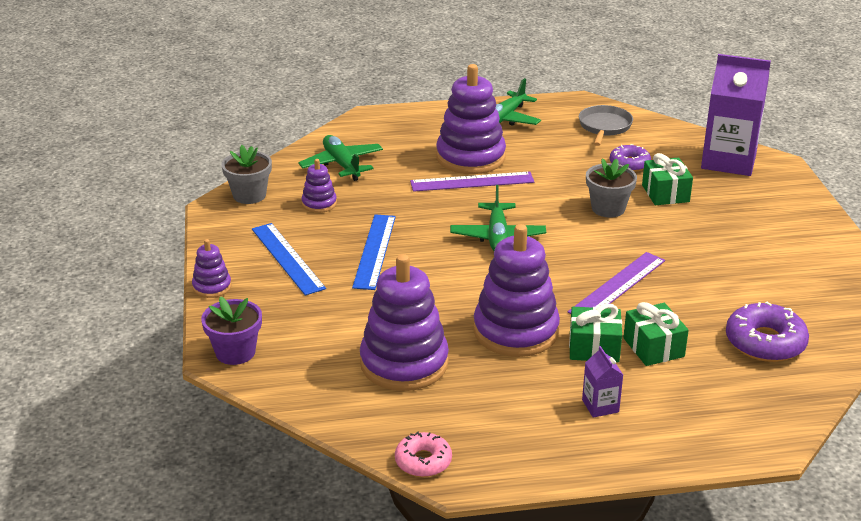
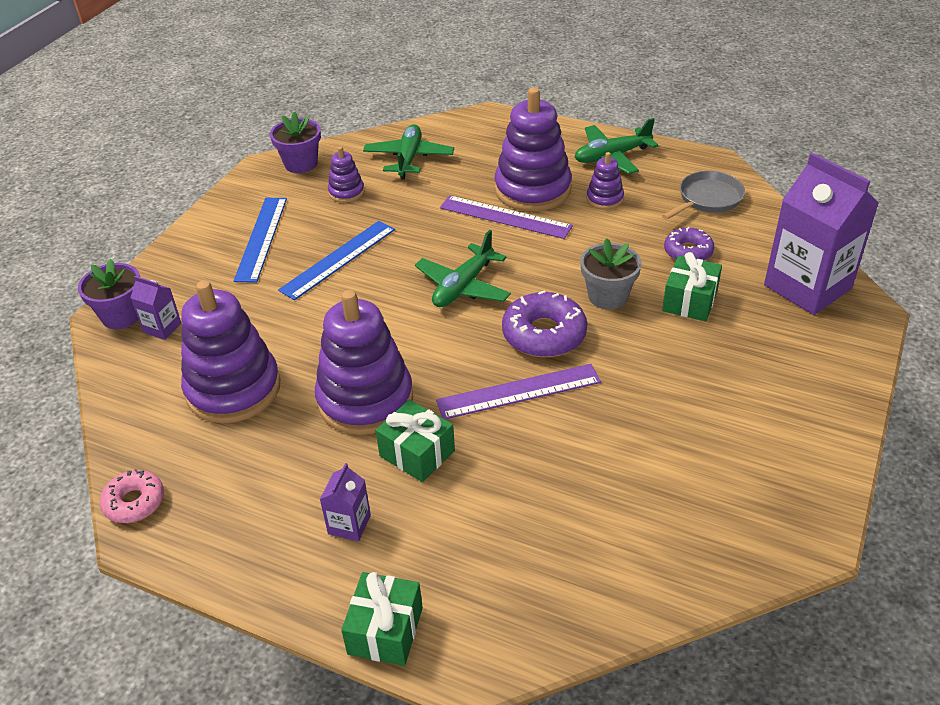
camera: 35 degrees right, 10 degrees up
purple stacking toy [192,239,232,298] -> purple stacking toy moved to [586,152,624,210]
grey flower pot [221,145,272,204] -> purple flower pot [270,112,321,173]
green gift [623,302,689,366] -> green gift moved to [341,572,423,666]
purple donut [726,302,809,362] -> purple donut moved to [502,291,587,357]
none -> purple carton [130,276,181,340]

